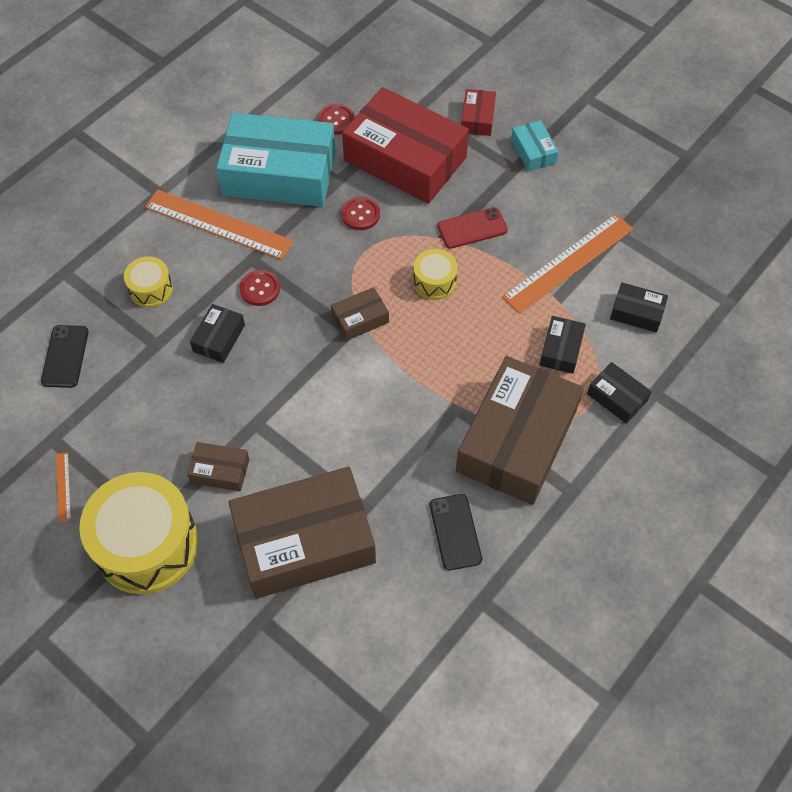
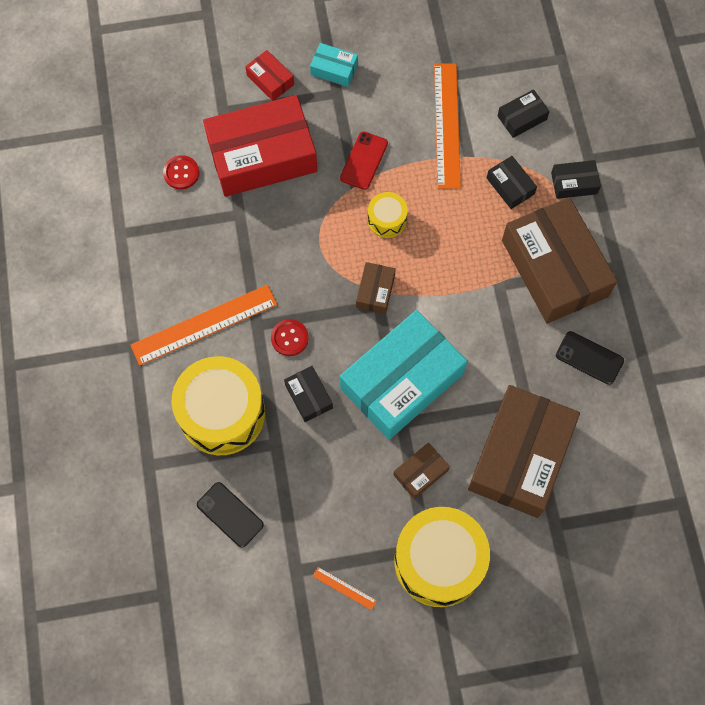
camera: 50 degrees left, 10 degrees up
yellow drum [124,256,173,308] -> yellow drum [171,356,265,455], size x2.09
turquoise box [216,113,335,207] -> turquoise box moved to [340,310,467,440]
red button [341,196,380,230] -> none

